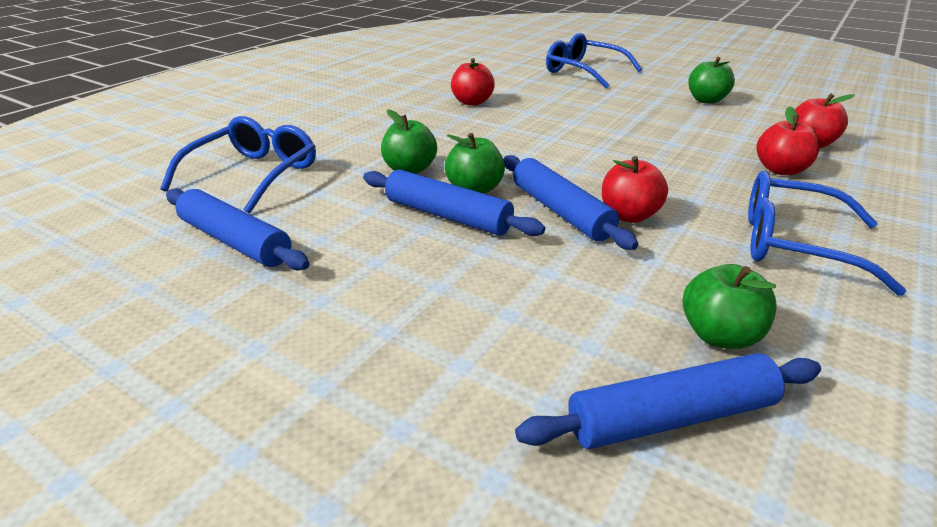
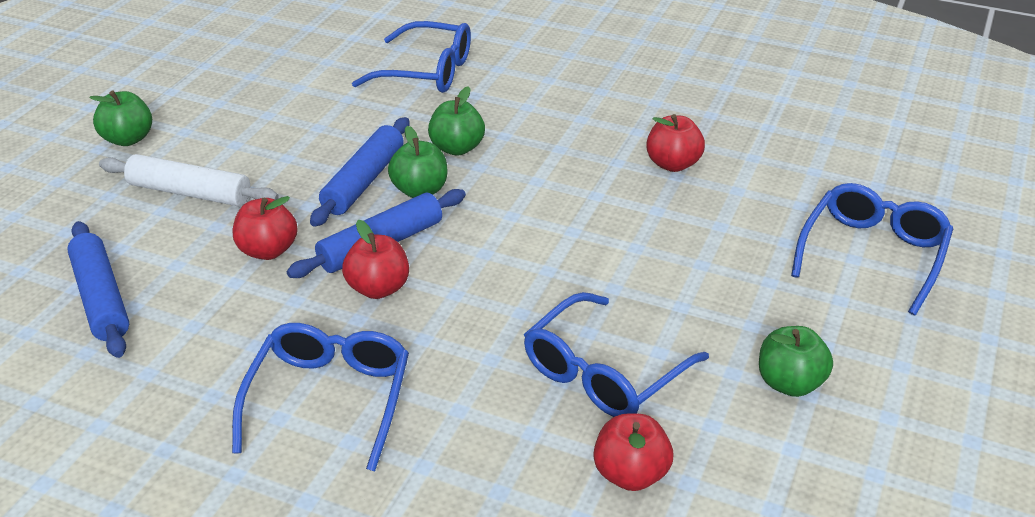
camera: 80 degrees right, 5 degrees up
blue rolling pin [166,188,310,271] -> none
green apple [682,264,776,349] -> green apple moved to [89,91,152,146]
red apple [757,106,819,175] -> red apple moved to [233,196,298,260]
none -> white rolling pin [99,154,279,206]
none -> blue glasses [524,292,709,417]

